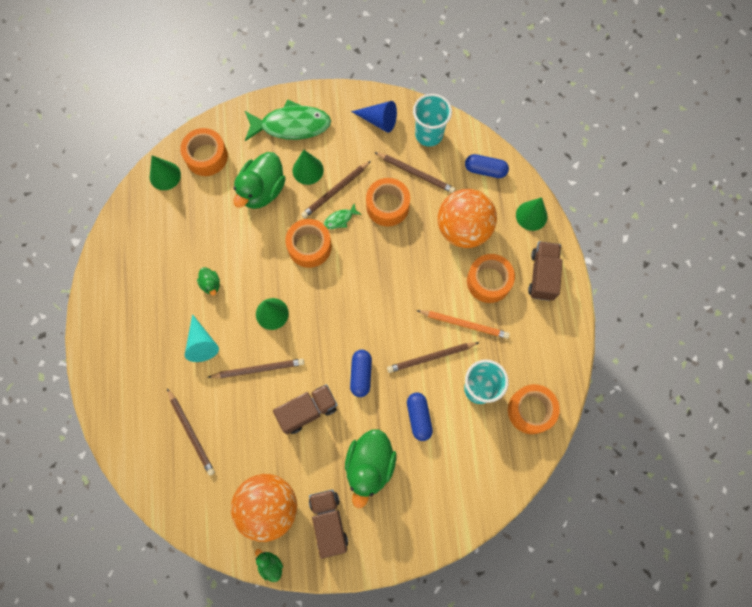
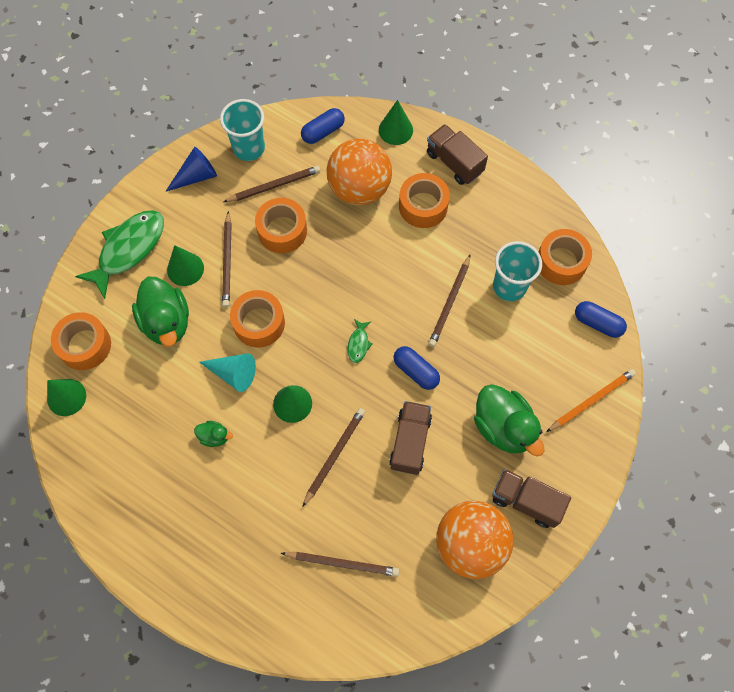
camera: 50 degrees left, 5 degrees down
turquoise cone [185,314,219,362] -> turquoise cone moved to [199,353,256,392]
green duck [255,549,283,582] -> none
green fish [324,203,362,229] -> green fish moved to [347,319,373,363]
blue capsule [407,392,433,441] -> blue capsule moved to [575,301,627,338]
orange pencil [416,310,510,339] -> orange pencil moved to [546,369,636,432]

